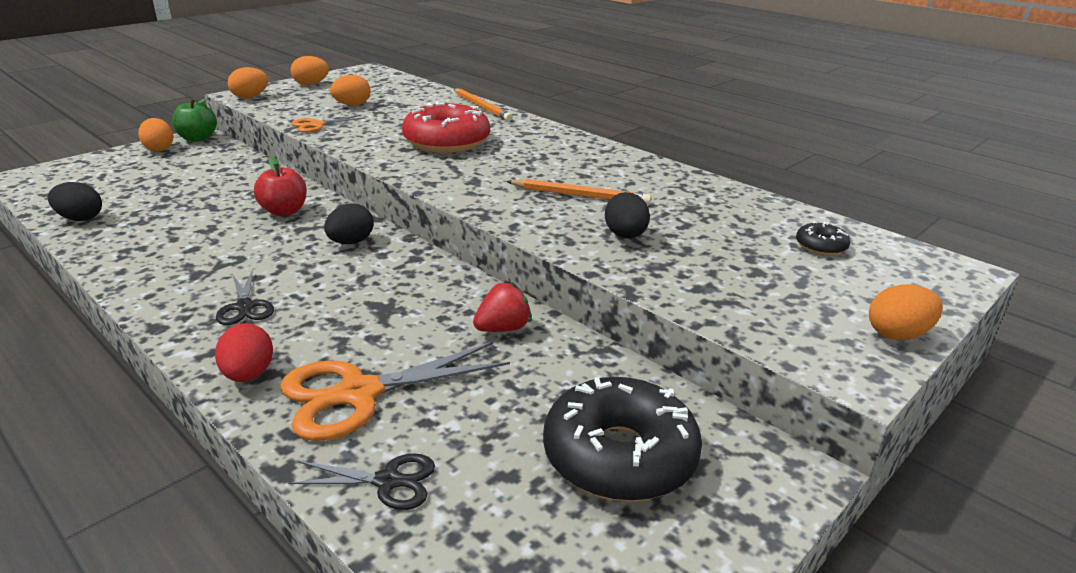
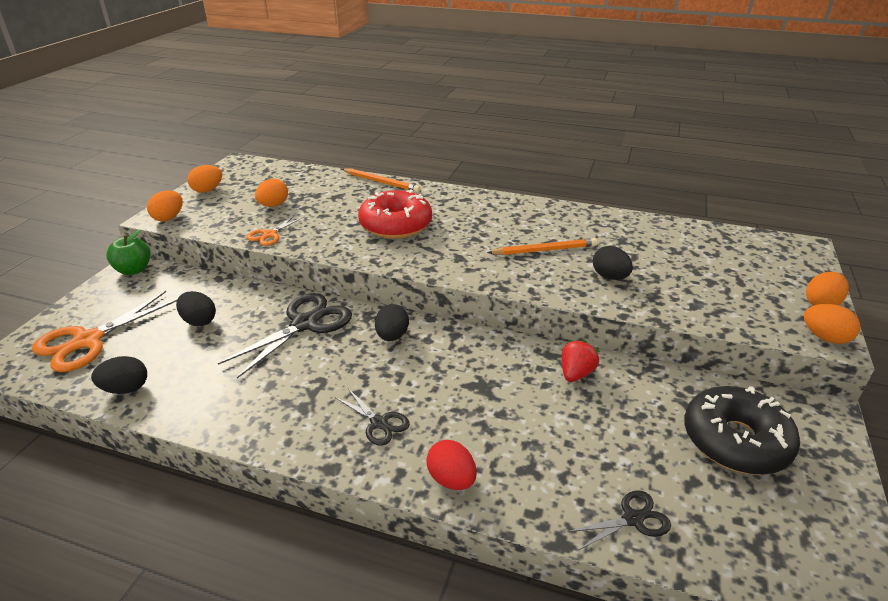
camera: 25 degrees left, 5 degrees up
orange egg [138,118,174,151] -> orange egg moved to [804,304,860,344]
red apple [254,157,307,216] -> black scissors [218,293,352,378]
orange scissors [280,342,510,441] -> orange scissors moved to [32,291,177,372]
black donut [796,221,850,256] -> none
none -> black egg [176,291,216,326]

